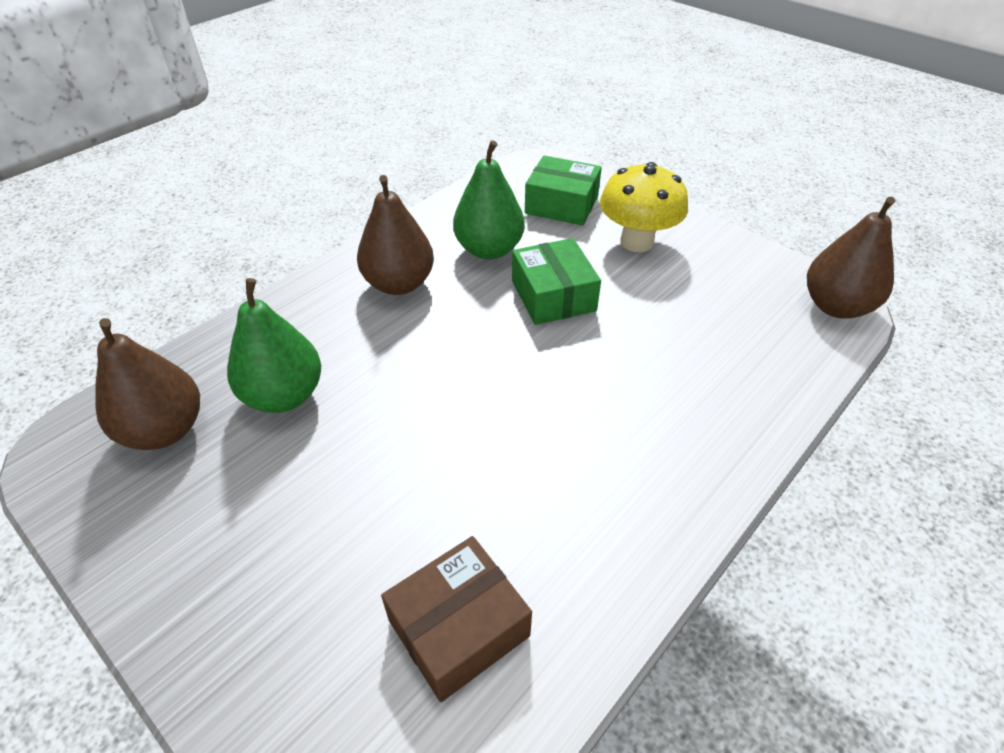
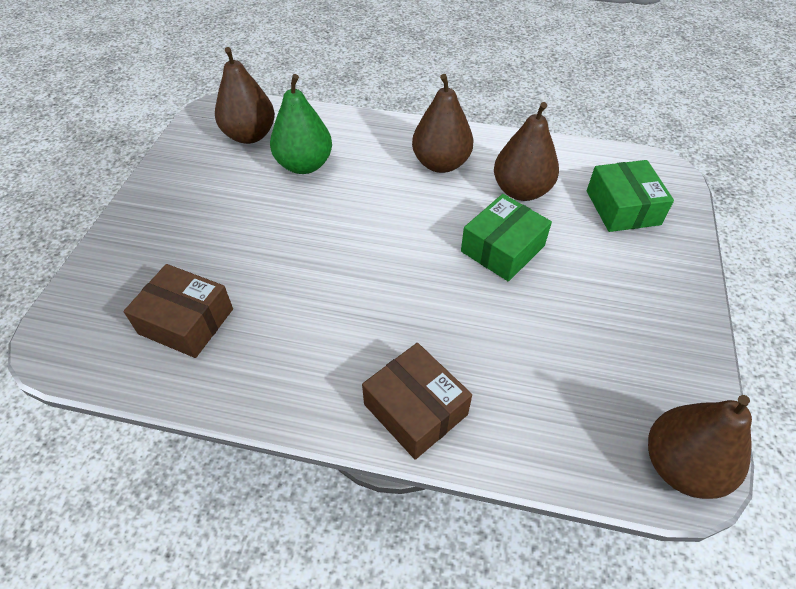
camera: 60 degrees right, 5 degrees up
green pear [453,140,525,260] -> brown pear [494,102,559,201]
yellow mushroom [600,162,688,252] -> none
none -> brown box [362,343,472,460]

